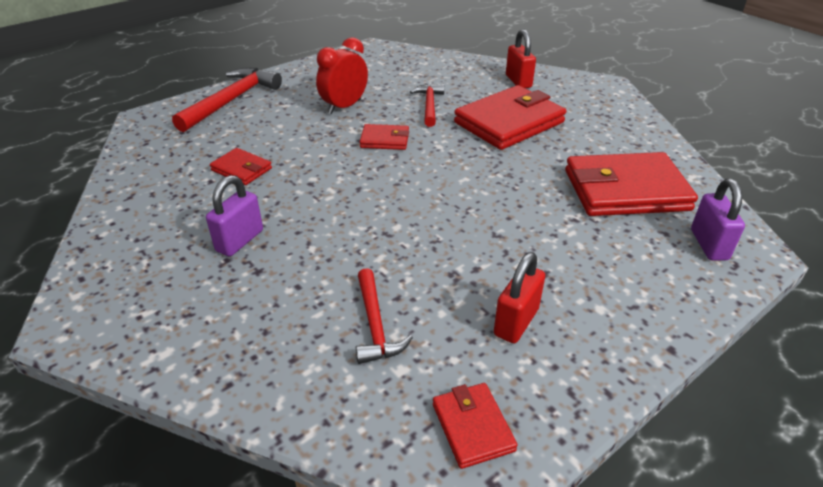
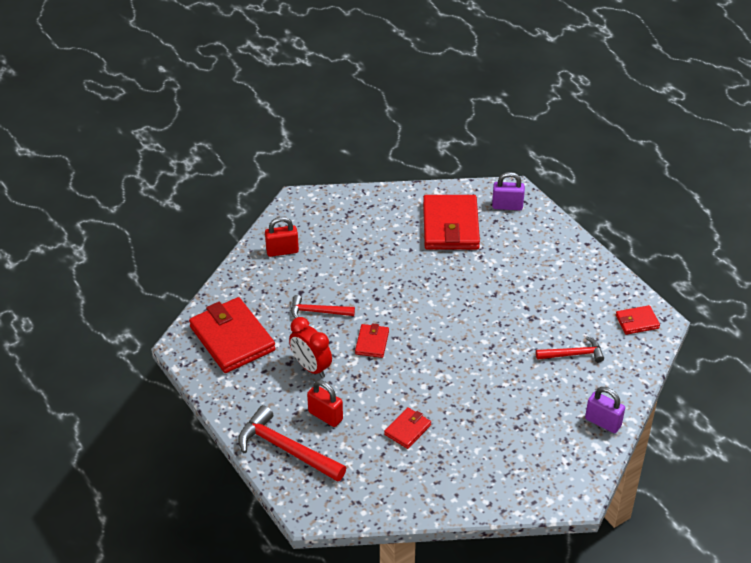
camera: 85 degrees left, 5 degrees up
purple padlock [206,175,263,257] -> purple padlock moved to [585,387,625,433]
red wallet [454,85,566,150] -> red wallet moved to [189,297,276,373]
red padlock [494,252,545,343] -> red padlock moved to [307,380,343,427]

